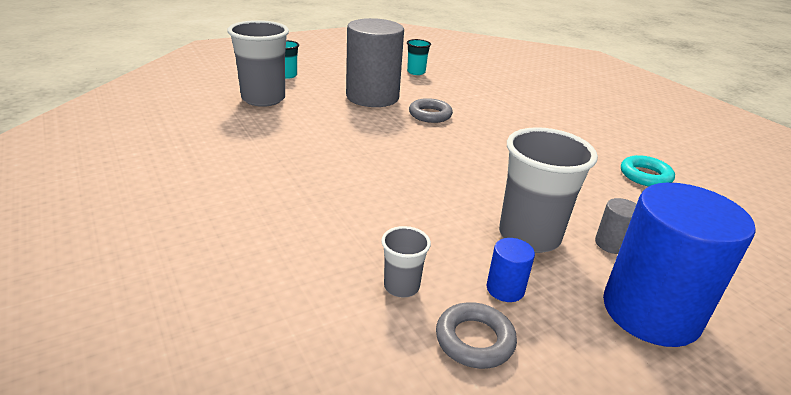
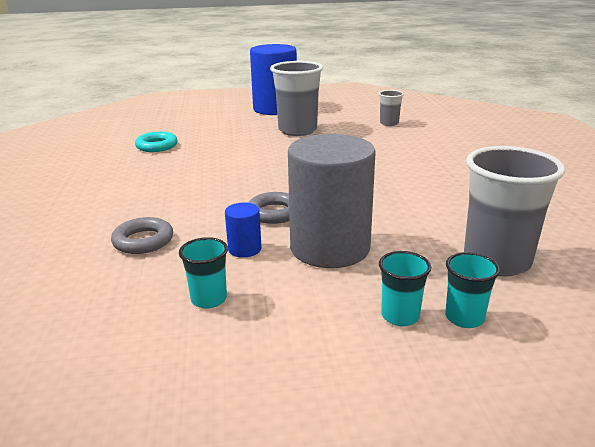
camera: 155 degrees left, 5 degrees down
grey ring [436,302,517,369] -> grey ring moved to [111,217,173,254]
blue cylinder [487,238,535,302] -> blue cylinder moved to [225,203,262,258]
grey cylinder [595,198,636,254] -> none
none -> turquoise cup [379,251,431,326]

